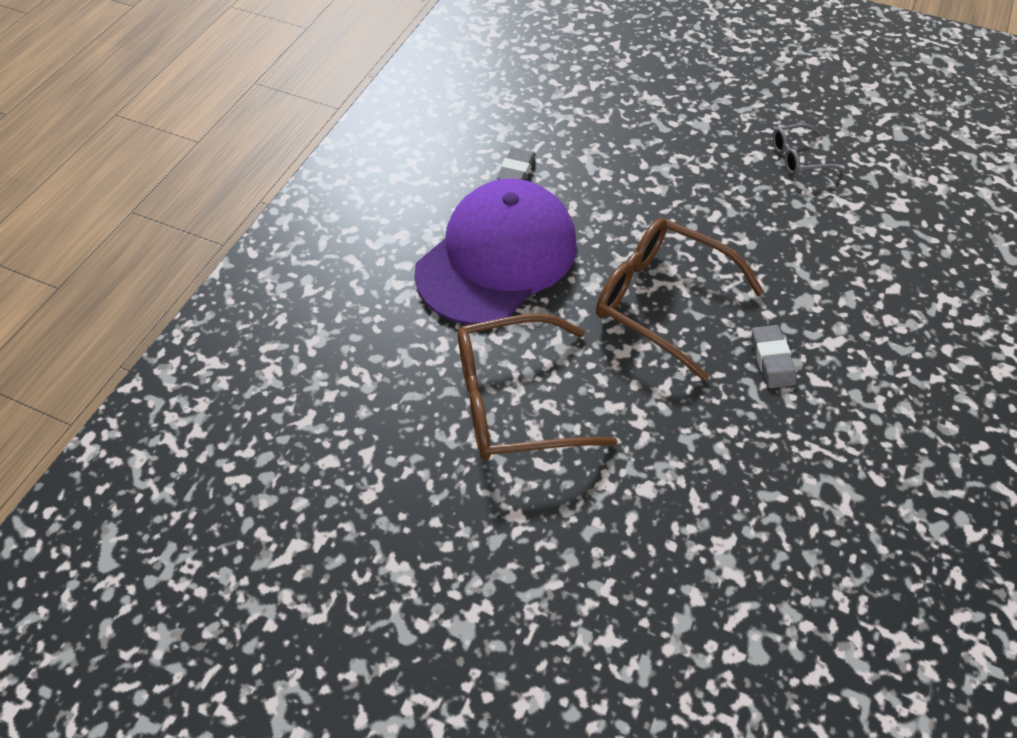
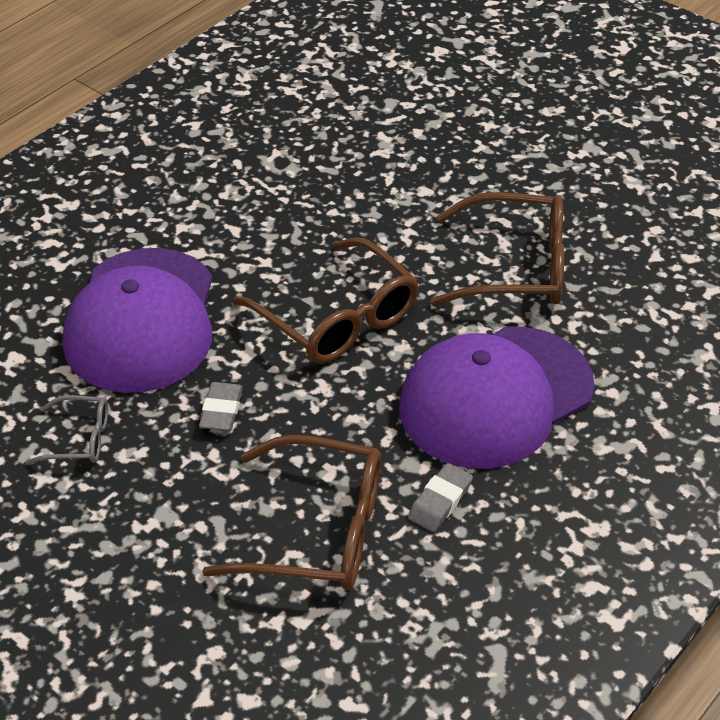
camera: 165 degrees left, 10 degrees down
grey eraser [752,325,796,388] -> grey eraser moved to [199,382,243,431]
none -> purple cap [63,248,212,393]
none -> brown glasses [202,435,381,590]

